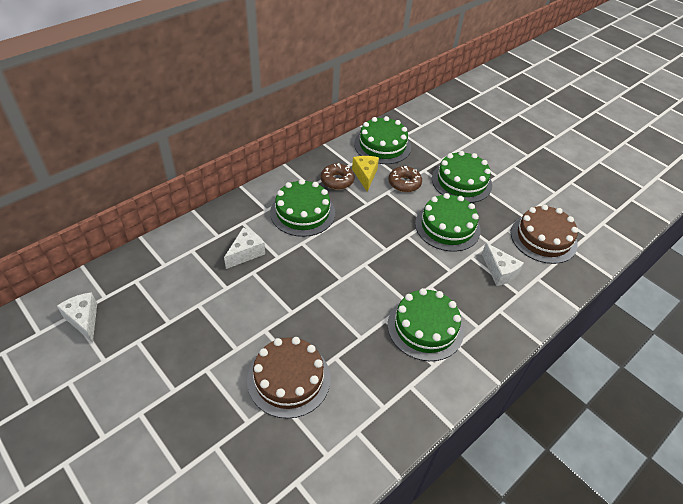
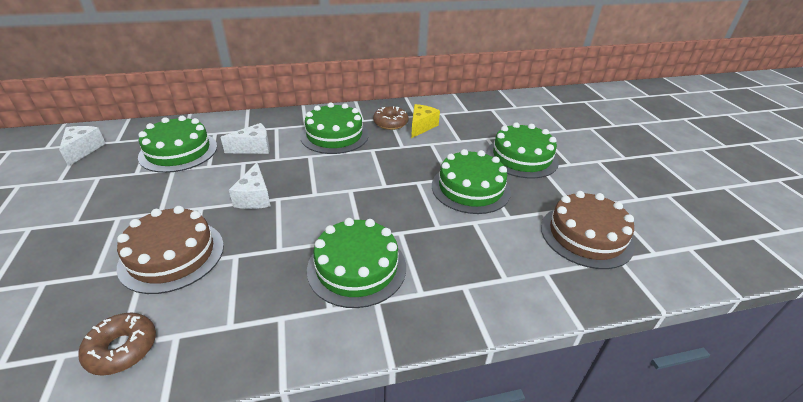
camera: 30 degrees right, 10 degrees down
green cake [354,116,411,164] -> green cake moved to [138,116,217,173]
brown donut [389,166,422,192] -> brown donut moved to [78,313,156,376]
white cheese [482,243,524,286] -> white cheese moved to [229,162,270,209]

